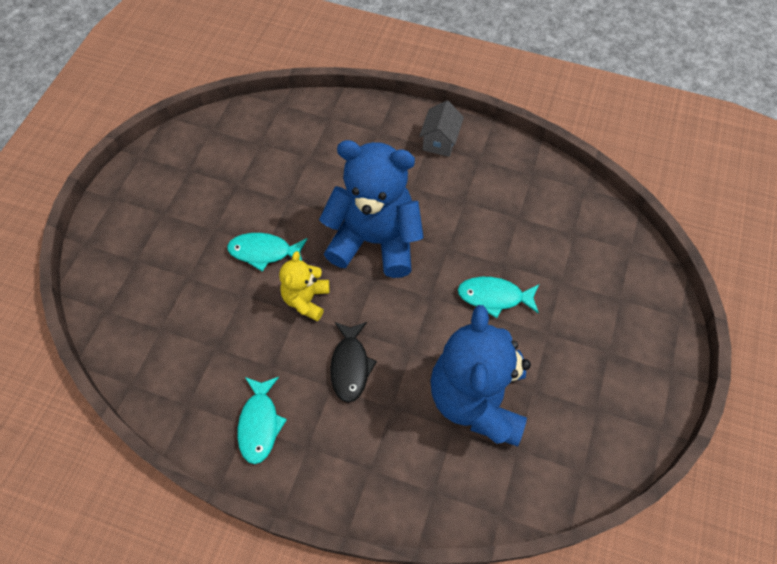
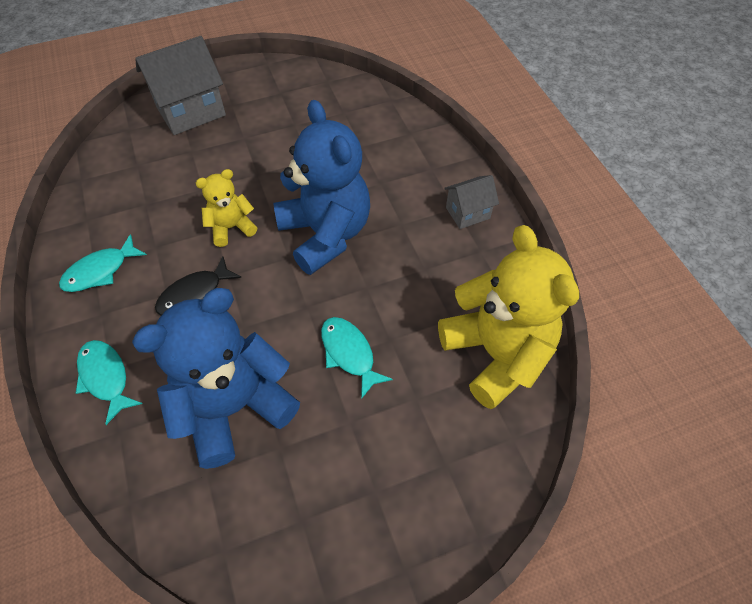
camera: 50 degrees right, 5 degrees down
turquoise fish [227,233,307,272] -> turquoise fish moved to [76,340,142,425]
none -> grey house [135,36,226,135]
none -> yellow teddy bear [438,225,579,409]

